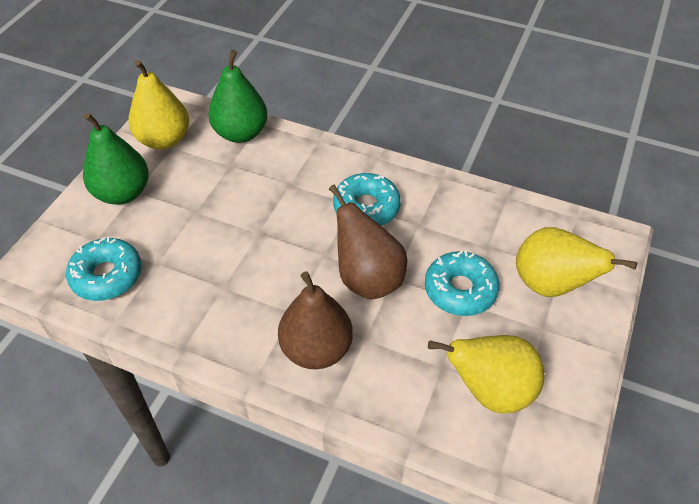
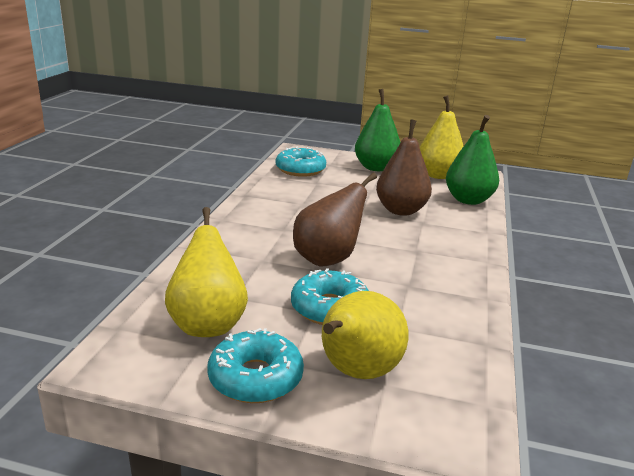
camera: 80 degrees right, 25 degrees down
brown pear [278,271,353,369] -> brown pear moved to [376,120,432,216]
turquoise donut [333,173,401,226] -> turquoise donut moved to [207,328,304,403]

